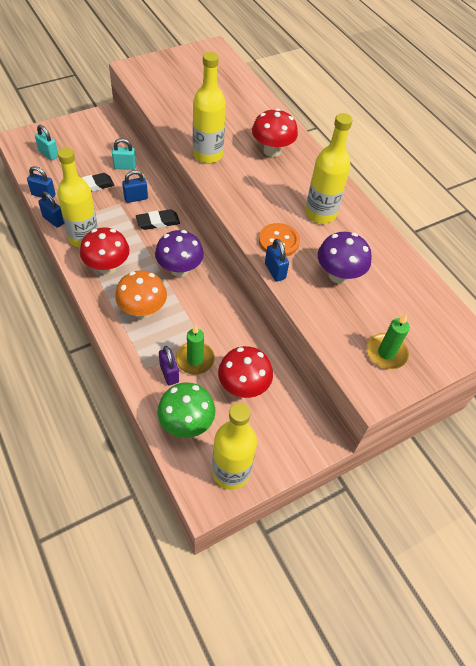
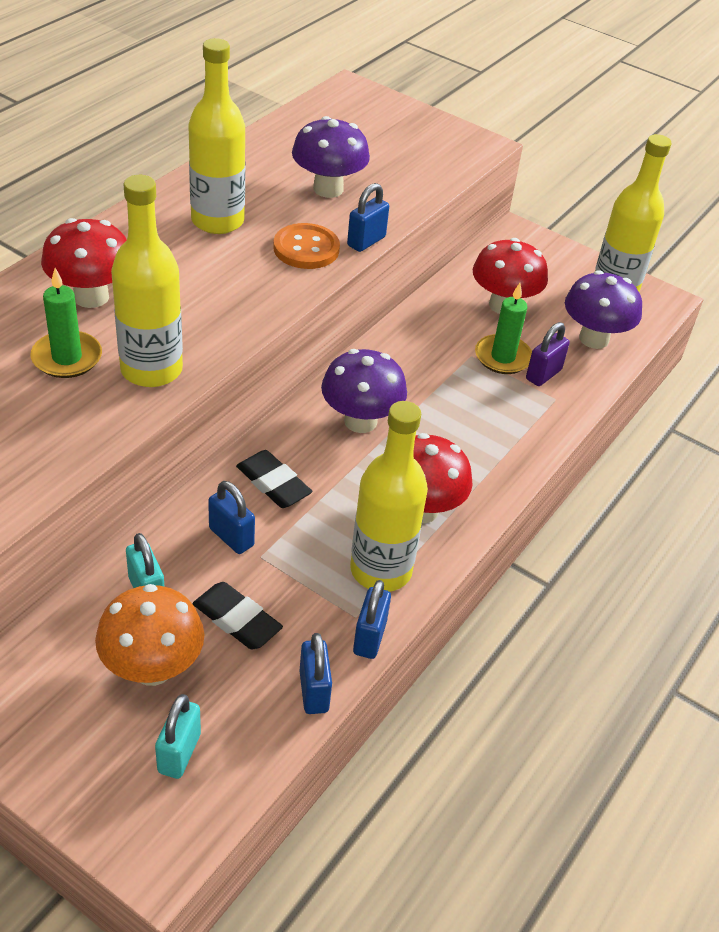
camera: 115 degrees left, 10 degrees down
orange mushroom [115,270,167,319] -> orange mushroom moved to [95,584,204,686]
green mushroom [157,383,215,438] -> purple mushroom [565,270,642,349]
green candle [366,314,410,369] -> green candle moved to [31,268,102,378]

